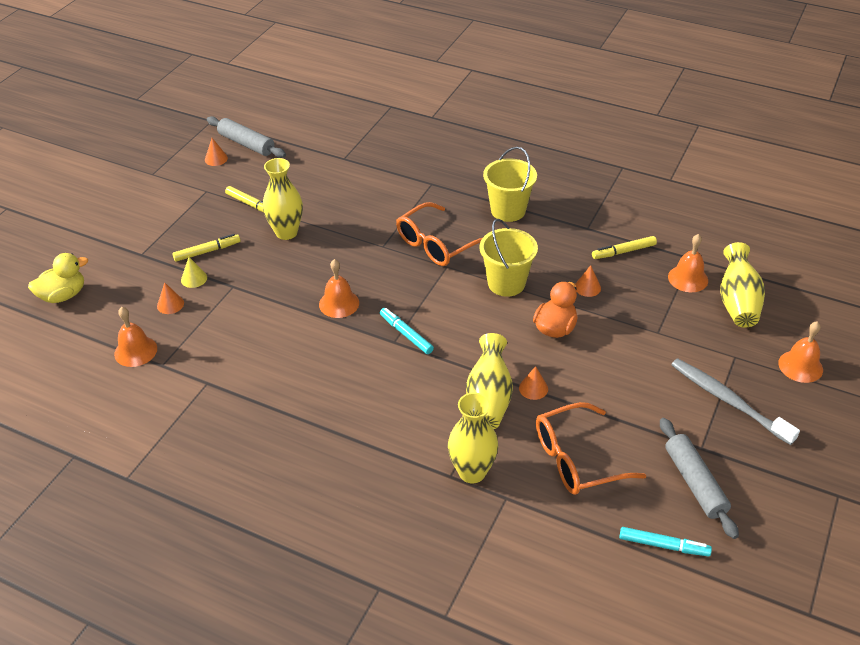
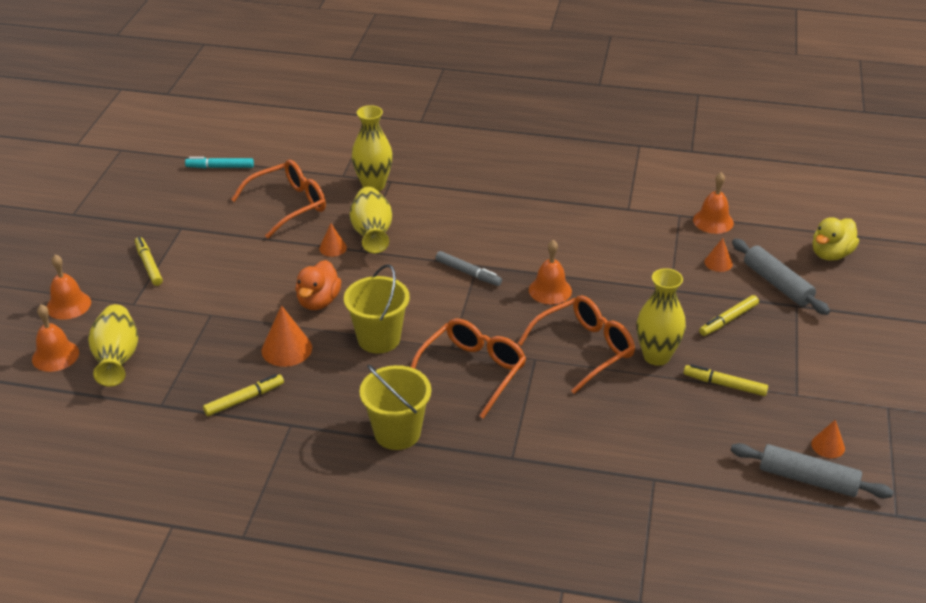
camera: 165 degrees right, 5 degrees down
yellow cone [181,257,207,288] -> none
turquoise marker [380,308,434,354] -> grey marker [436,251,502,286]
orange cone [575,265,601,297] -> orange cone [262,305,312,367], size x1.67
grey rolling pin [660,418,739,539] -> grey rolling pin moved to [732,239,830,315]
orange bell [668,234,708,292] -> orange bell moved to [32,304,79,372]
grey toothbrush [671,358,800,445] -> yellow marker [135,237,163,286]
none -> orange glasses [517,295,635,394]

